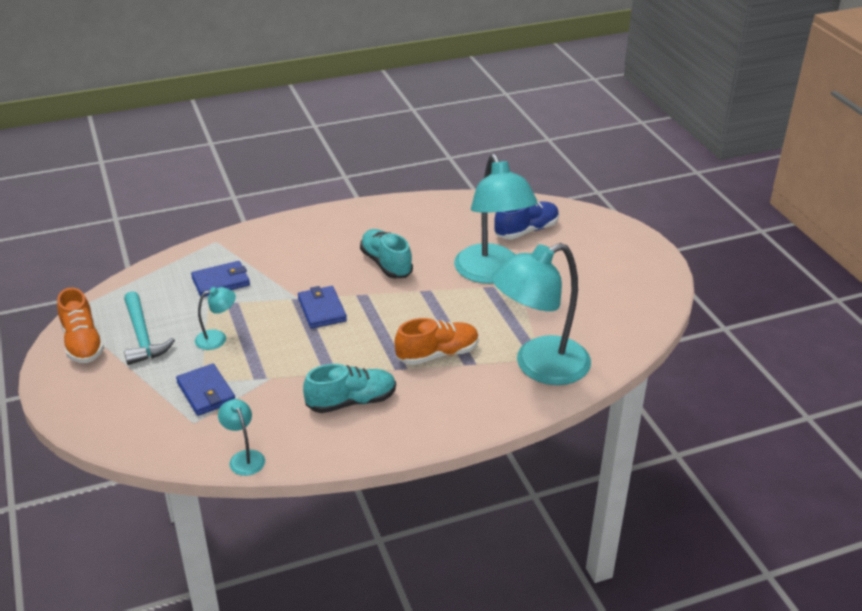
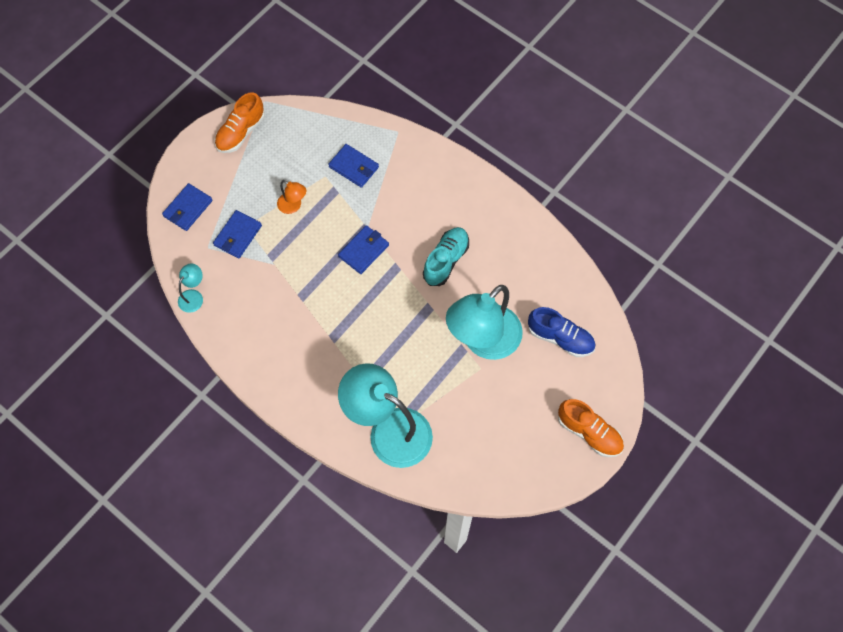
camera: 60 degrees right, 30 degrees up
turquoise hammer [124,291,175,365] -> none
turquoise lamp [195,287,236,350] -> orange lamp [277,180,306,214]
turquoise shoe [303,364,396,413] -> none
orange shoe [394,318,479,365] -> orange shoe moved to [558,399,624,457]
none -> blue wallet [162,183,213,231]

